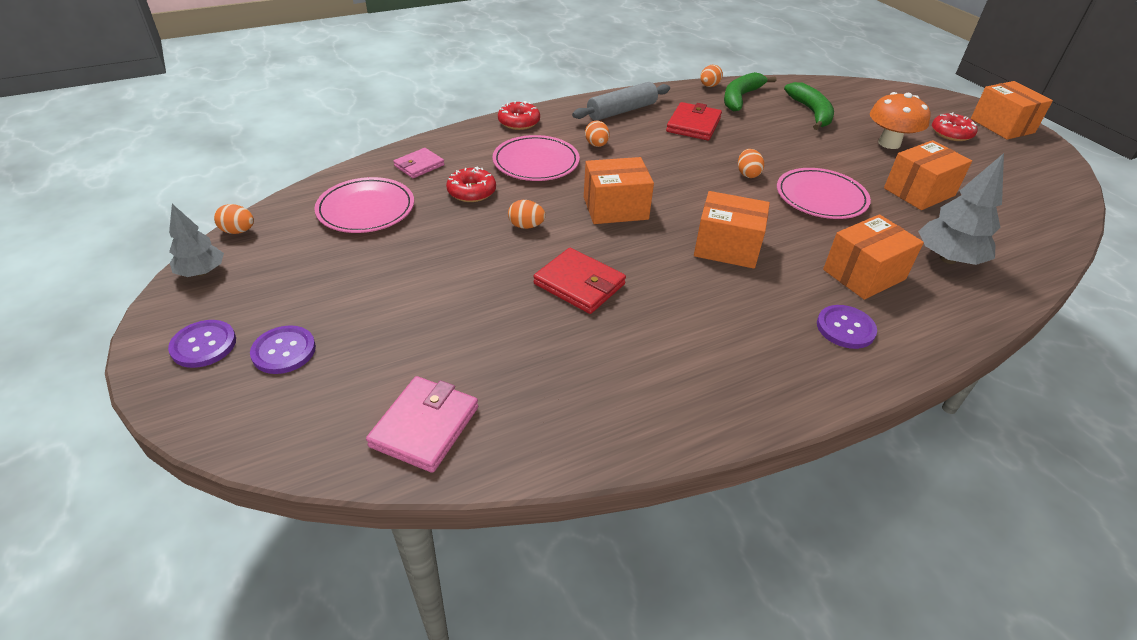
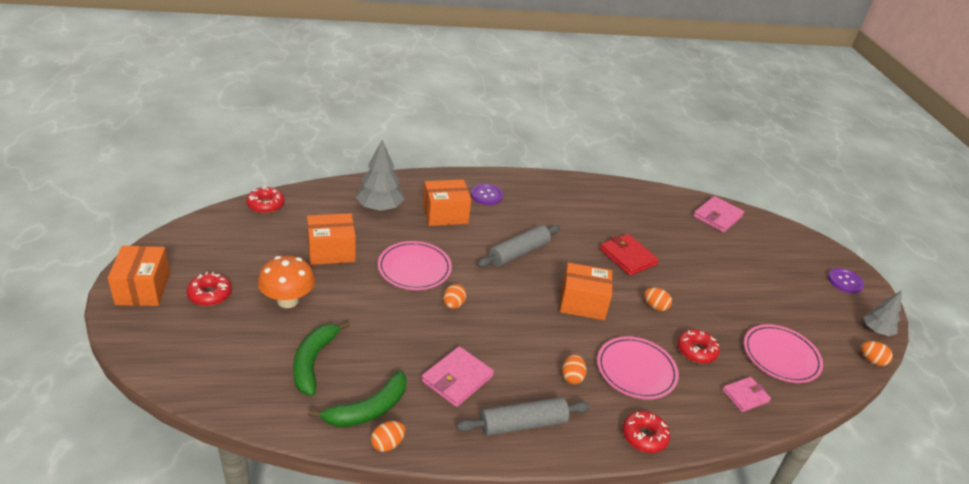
camera: 165 degrees left, 5 degrees down
purple button [250,325,316,374] -> none
red wallet [666,102,722,140] -> pink wallet [421,346,494,407]
orange box [694,191,770,269] -> grey rolling pin [477,225,560,267]
none -> red donut [246,186,285,213]

